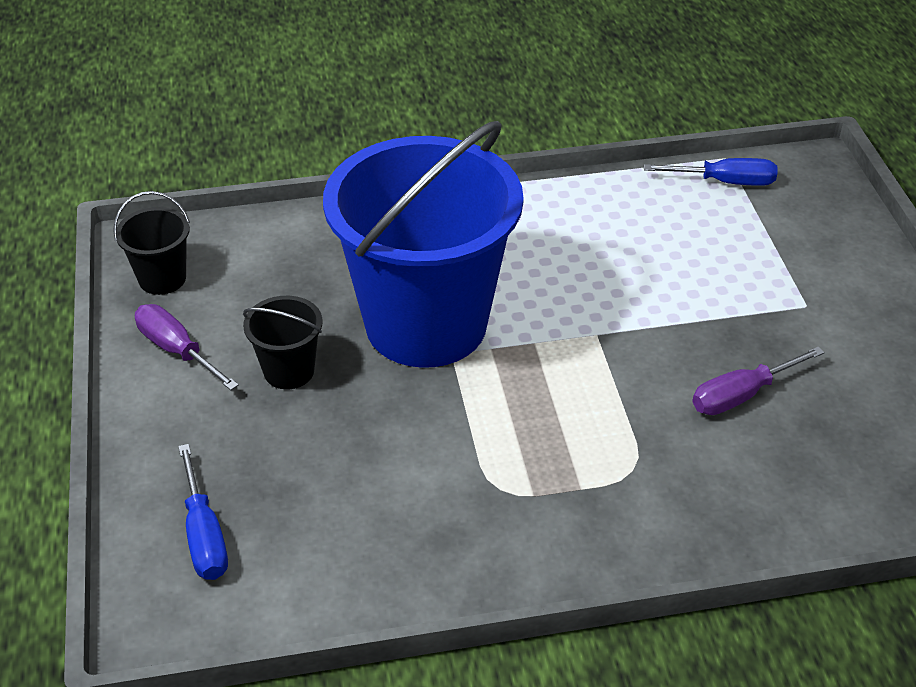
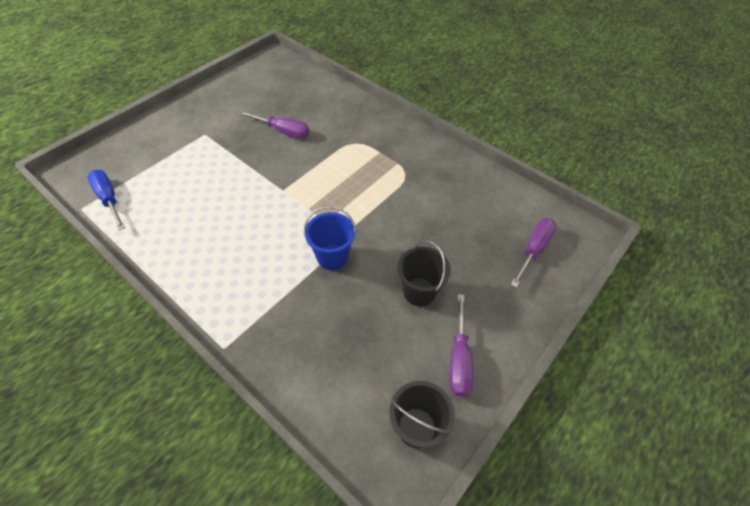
camera: 130 degrees left, 10 degrees up
blue screwdriver [178,444,228,580] -> purple screwdriver [510,218,557,288]
blue bucket [323,121,524,368] -> blue bucket [304,206,356,270], size x0.40

